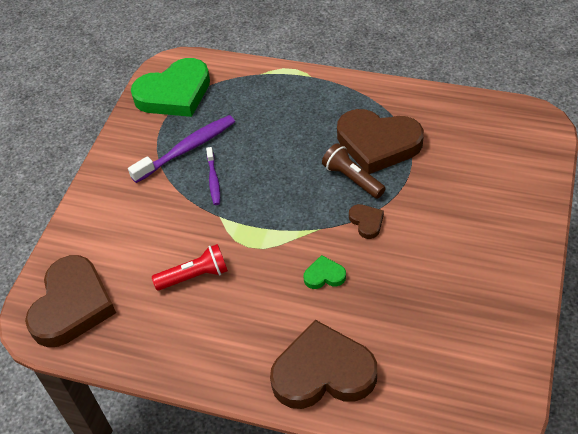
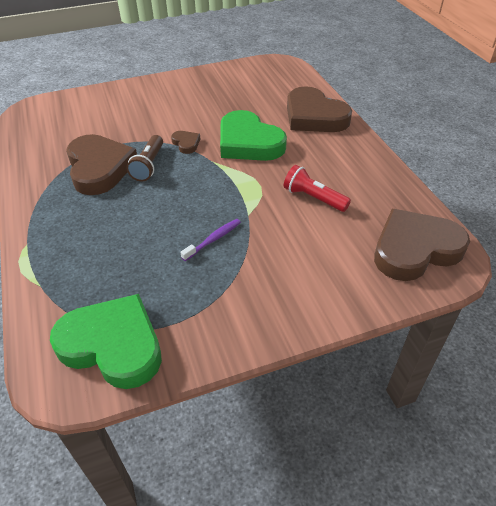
camera: 130 degrees left, 5 degrees down
purple toothbrush [128,115,235,183] -> none
green heart [304,255,346,289] -> green heart [220,110,287,161], size x2.30
brown heart [349,204,384,239] -> brown heart turned 120 degrees clockwise [171,131,200,154]

